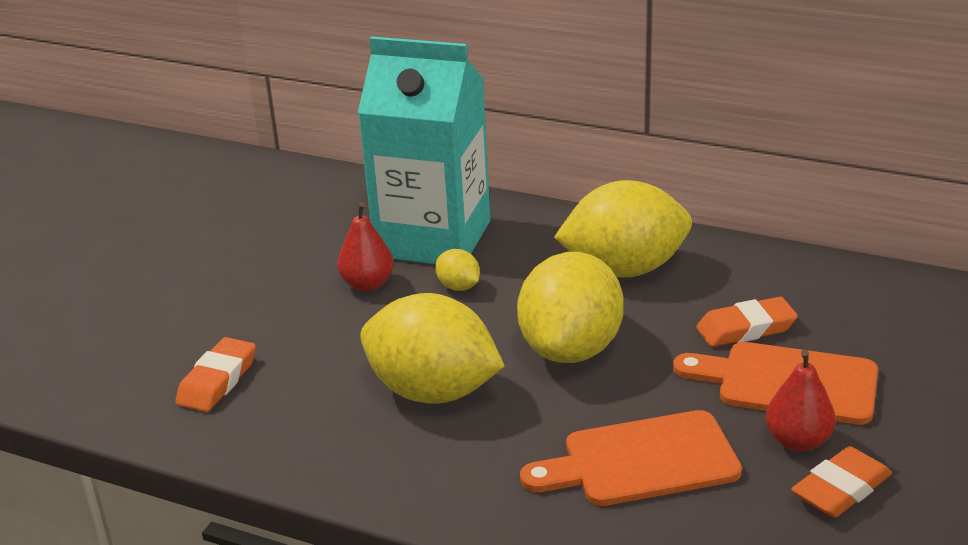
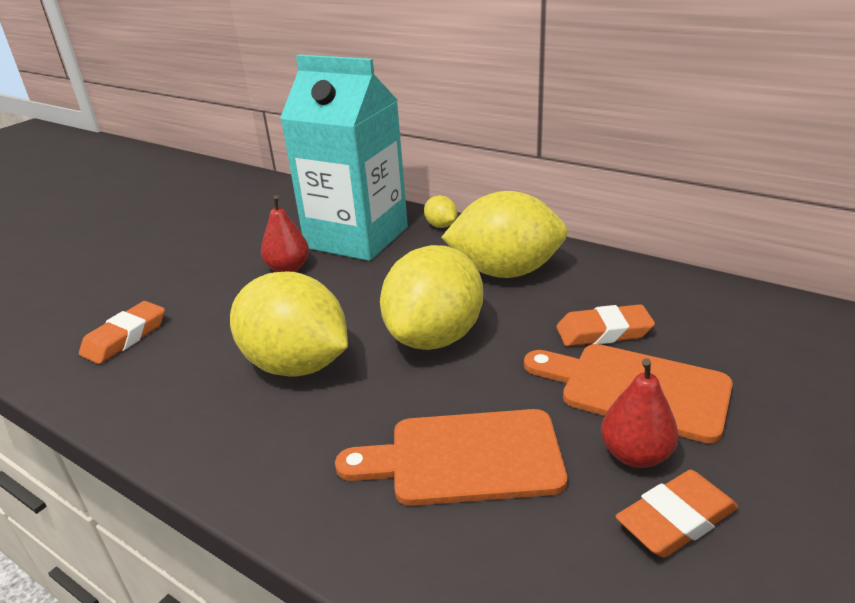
camera: 10 degrees right, 0 degrees up
yellow lemon [435,249,480,291] -> yellow lemon moved to [424,195,457,228]

